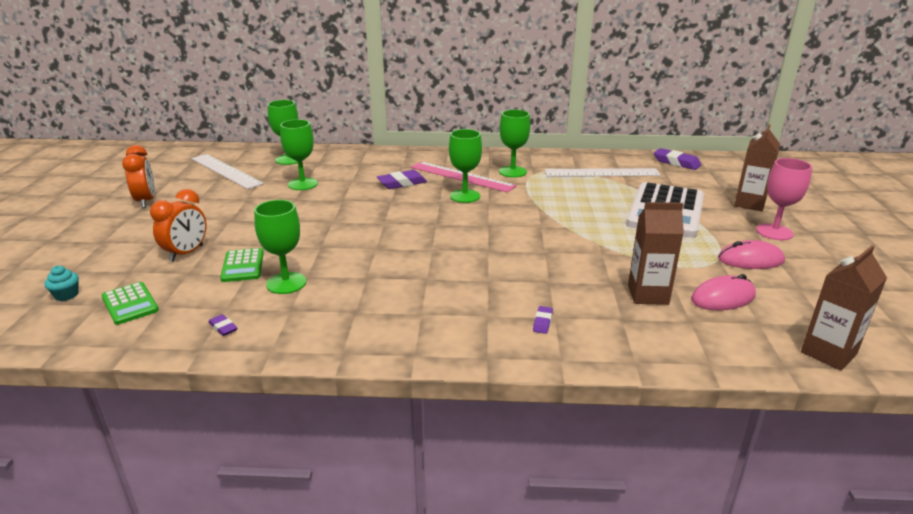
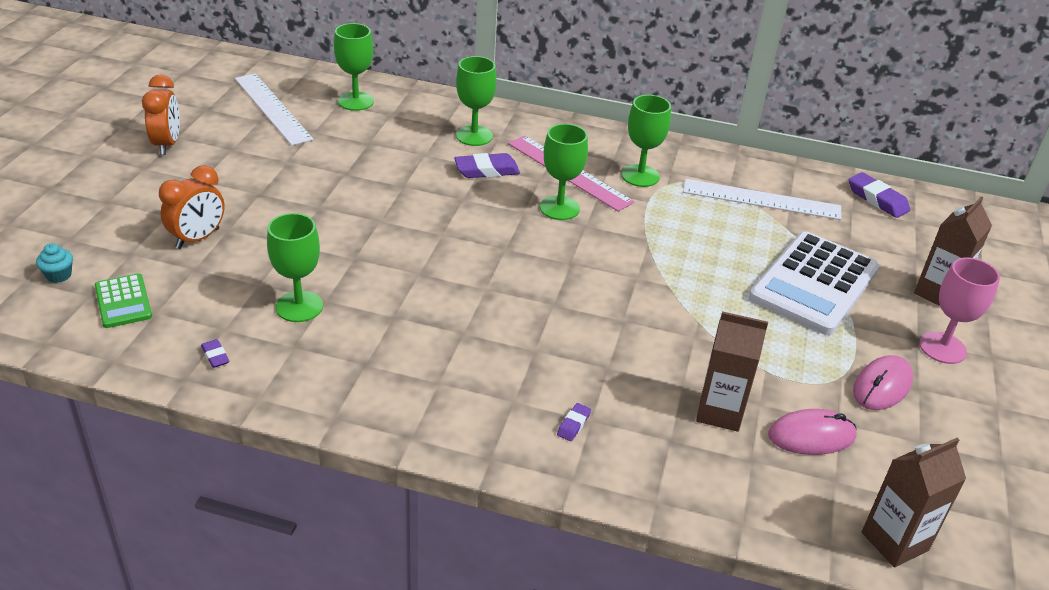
camera: 10 degrees right, 10 degrees up
green calculator [220,248,264,282] -> none
green goblet [280,119,318,190] -> green goblet moved to [456,56,497,146]
pink mouse [718,240,785,269] -> pink mouse turned 60 degrees counterclockwise [853,355,913,410]

